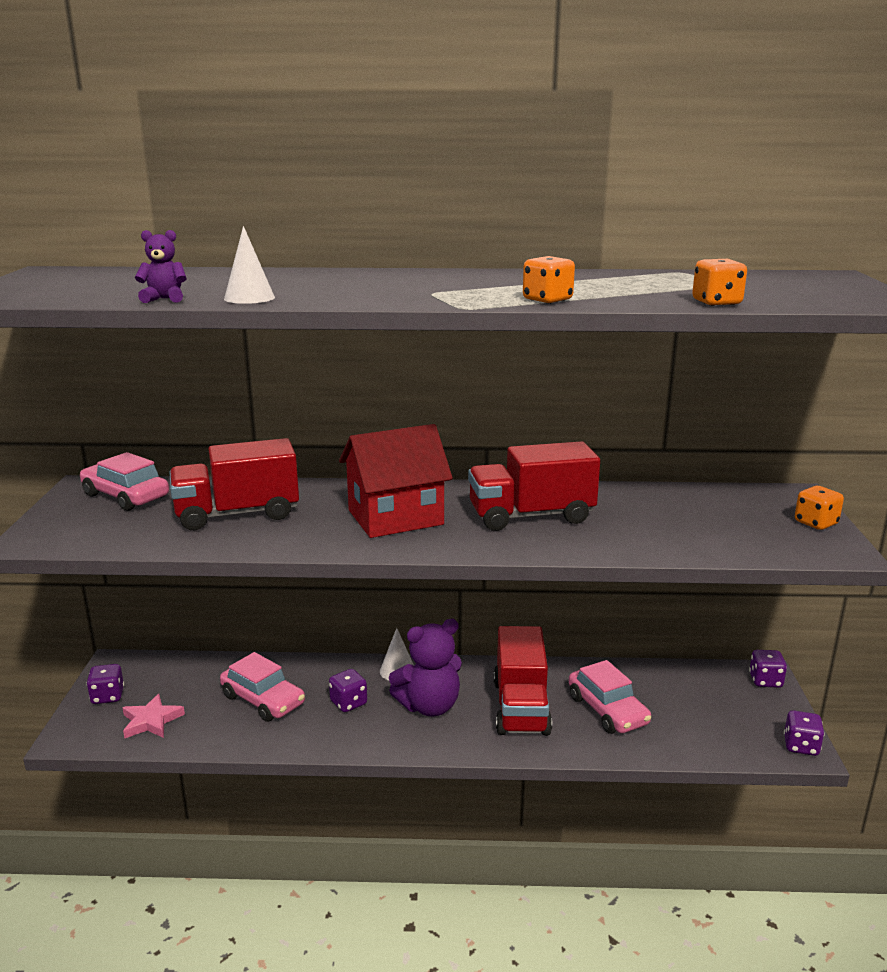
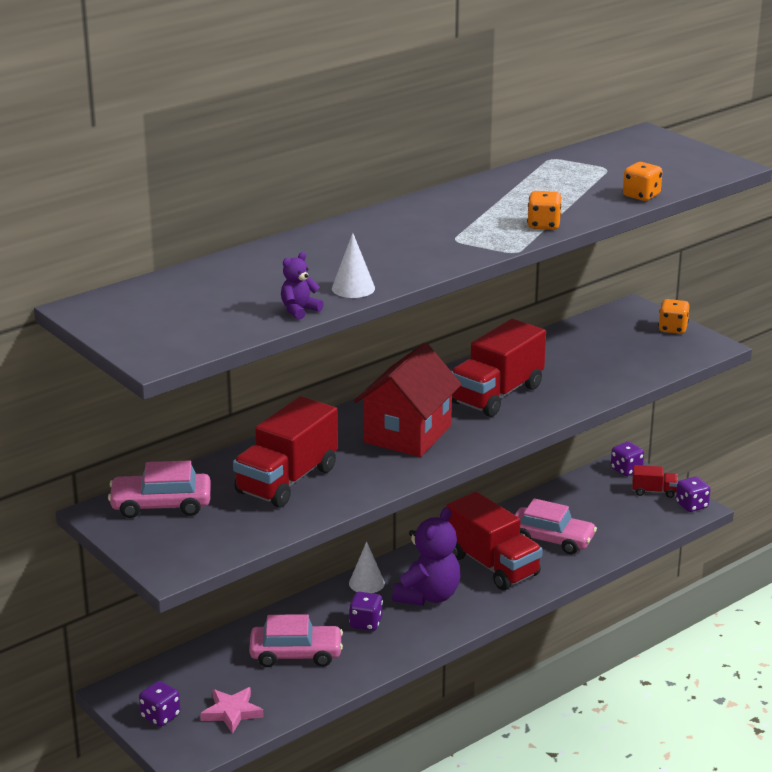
camera: 40 degrees left, 5 degrees up
none -> red truck [632,465,678,498]

